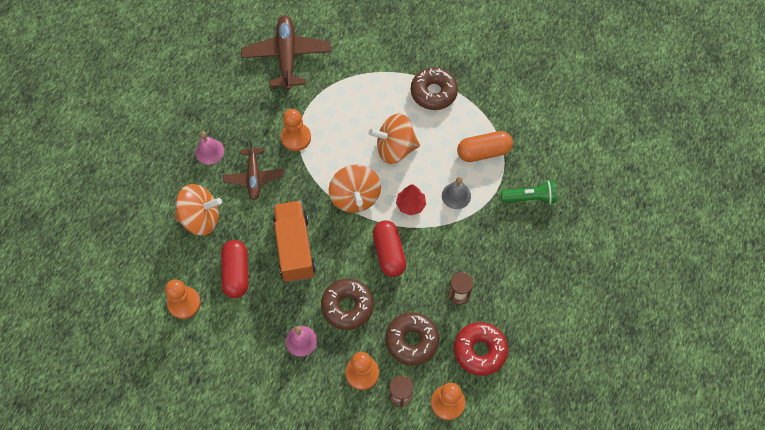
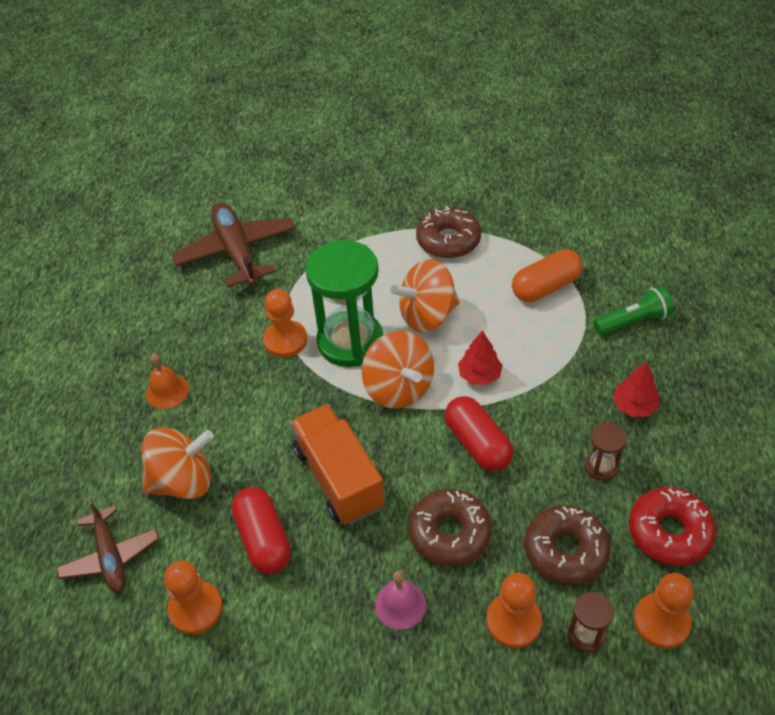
camera: 15 degrees left, 15 degrees down
pink bell [195,131,224,165] -> orange bell [146,354,189,409]
brown plane [223,141,284,200] -> brown plane moved to [56,498,159,592]
grey bell [442,177,471,209] -> none
none -> green hourglass [305,240,383,367]
none -> red tree [613,362,659,417]

